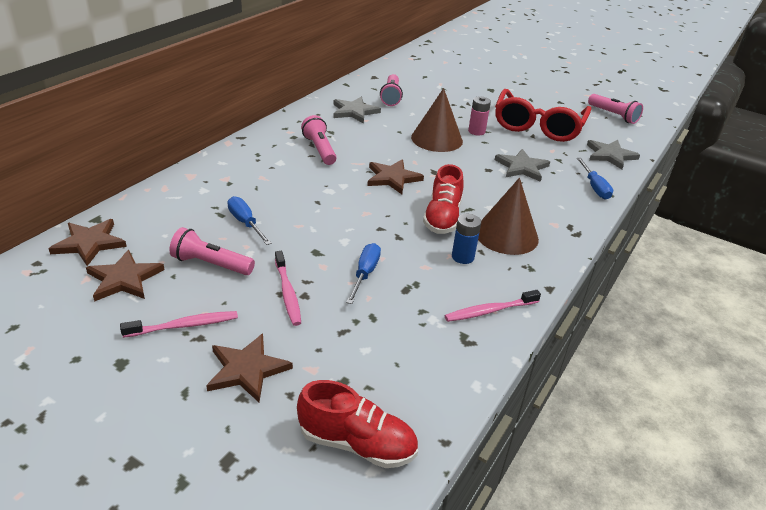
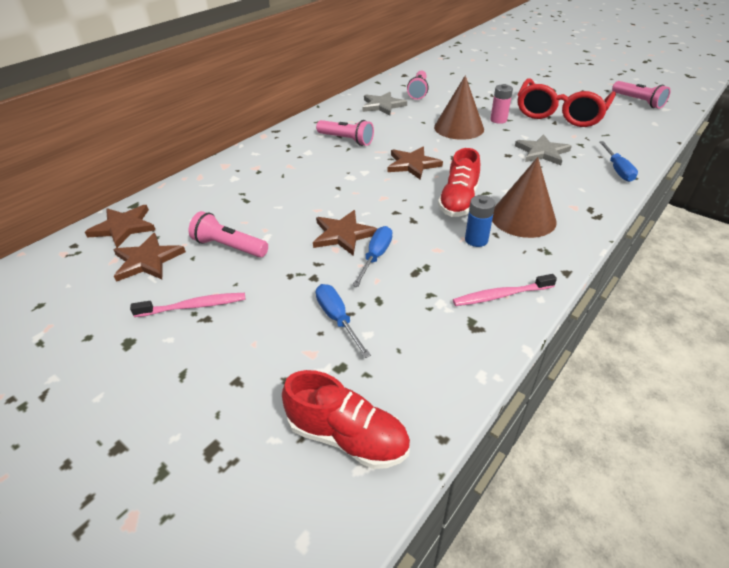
camera: 10 degrees right, 5 degrees up
brown star [206,334,293,402] -> brown star moved to [313,210,378,256]
blue screwdriver [227,196,271,245] -> blue screwdriver moved to [316,284,371,358]
pink toothbrush [275,251,301,326] -> none
pink flashlight [301,115,337,165] -> pink flashlight turned 135 degrees clockwise [316,120,374,146]
grey star [587,140,640,169] -> none

